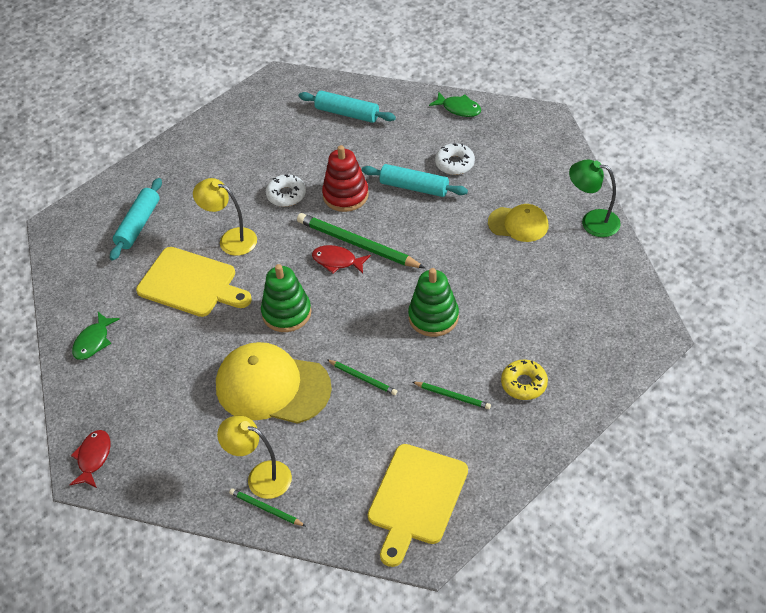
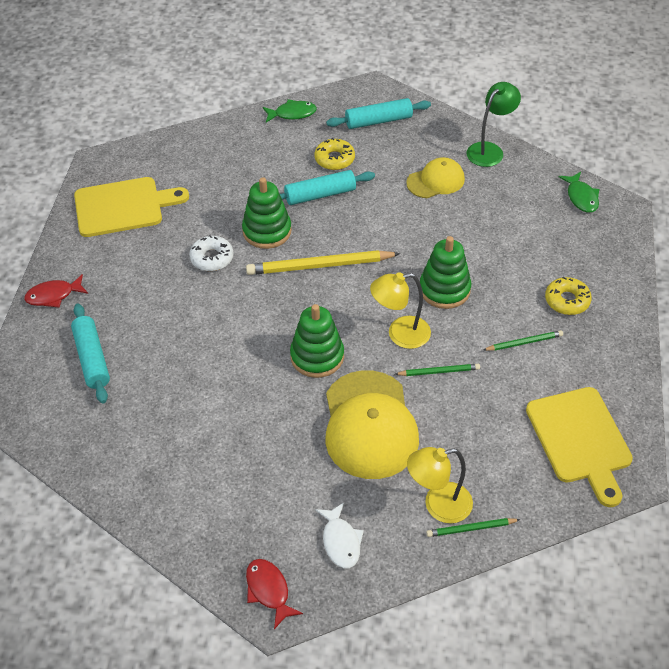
camera: 40 degrees left, 0 degrees up
green fish [72,312,120,360] -> green fish moved to [559,172,599,213]
yellow cutting board [136,247,252,317] -> yellow cutting board moved to [74,177,189,237]
yellow lamp [193,178,257,256] -> yellow lamp moved to [370,272,431,349]
yellow cap [216,342,332,424] -> yellow cap turned 75 degrees counterclockwise [325,370,419,479]
green pencil [297,213,425,268] -> yellow pencil [246,250,401,275]
turquoise rolling pin [299,91,396,123] -> turquoise rolling pin moved to [326,98,431,129]
red fish [312,245,371,274] -> red fish moved to [24,274,88,308]
red stacking toy [322,145,369,212] -> green stacking toy [242,177,292,249]
white donut [435,143,475,175] -> yellow donut [315,138,355,170]
green lamp [569,160,621,237] -> green lamp turned 150 degrees clockwise [467,82,521,167]
none -> white fish [315,503,364,568]

